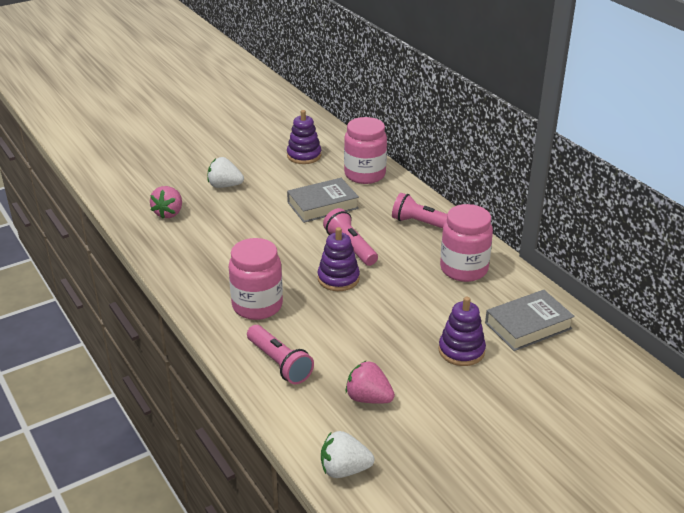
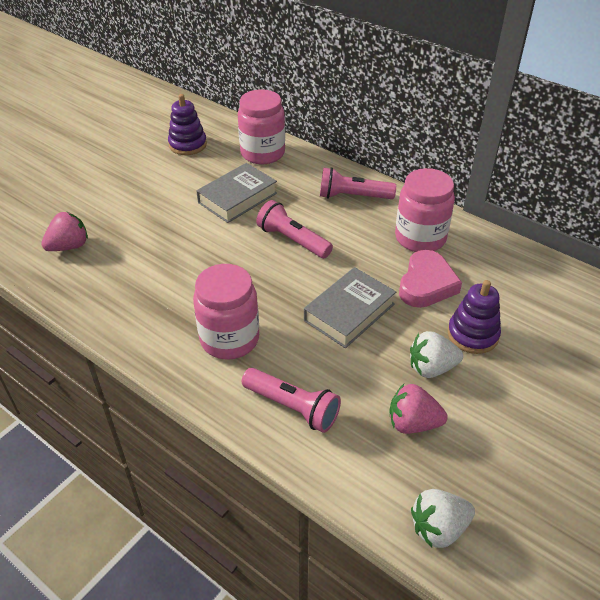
camera: 20 degrees left, 10 degrees up
pink strawberry [150,186,182,219] -> pink strawberry turned 120 degrees counterclockwise [41,212,88,251]
white strawberry [207,157,244,188] -> white strawberry moved to [410,331,463,378]
purple stacking toy [318,227,360,291] -> none
grey book [485,290,575,351] -> grey book moved to [304,267,396,348]
none -> pink heart [399,250,462,308]

